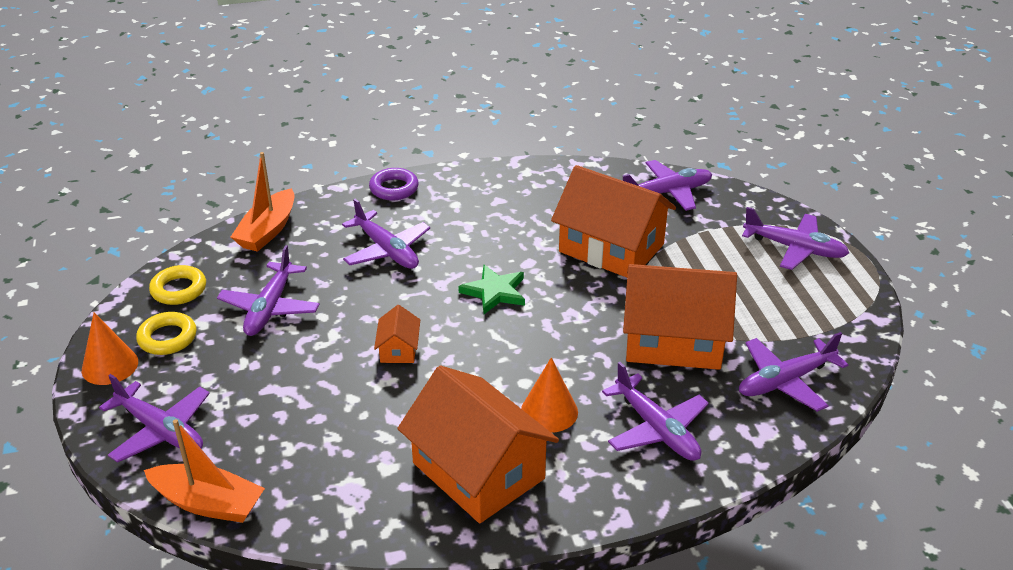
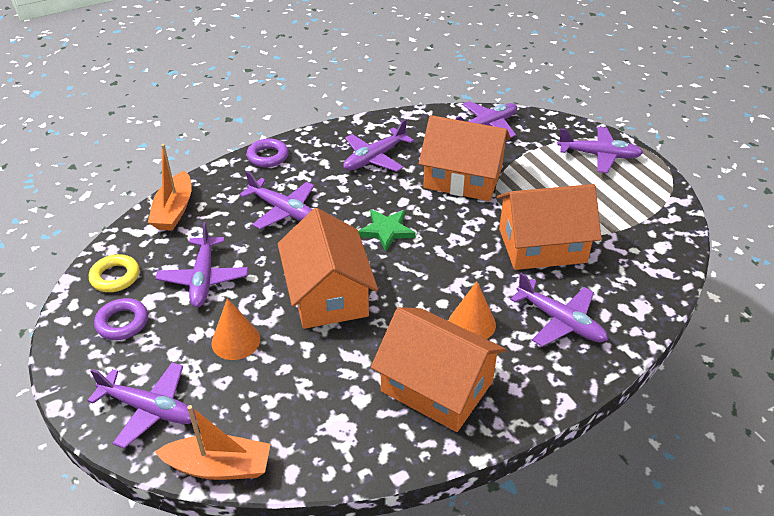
camera: 15 degrees left, 5 degrees up
orange cone [82,313,138,385] -> orange cone moved to [211,298,260,360]
yellow ring [136,312,197,355] -> purple ring [94,298,148,340]
orange house [374,305,420,363] -> orange house [278,208,378,329], size x2.29
purple plane [739,332,848,412] -> purple plane moved to [343,119,414,172]

